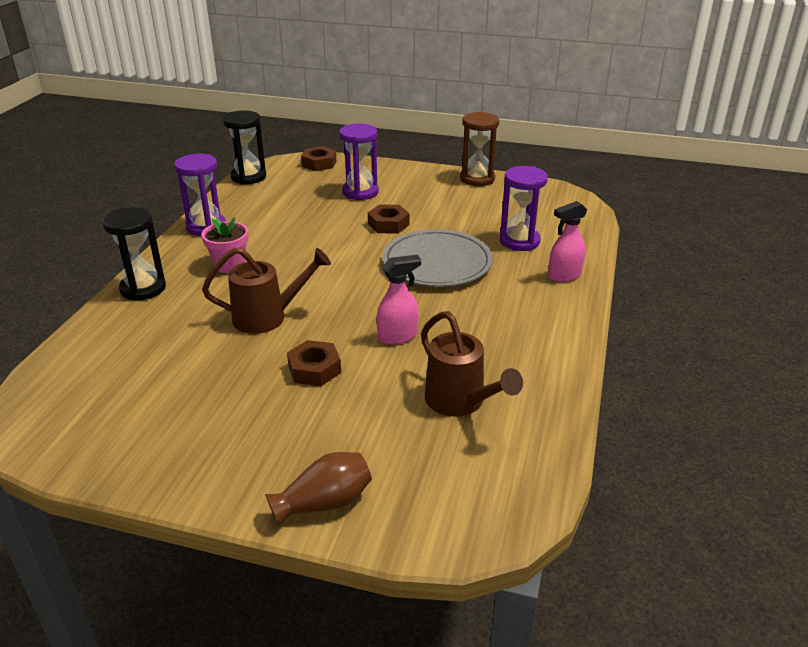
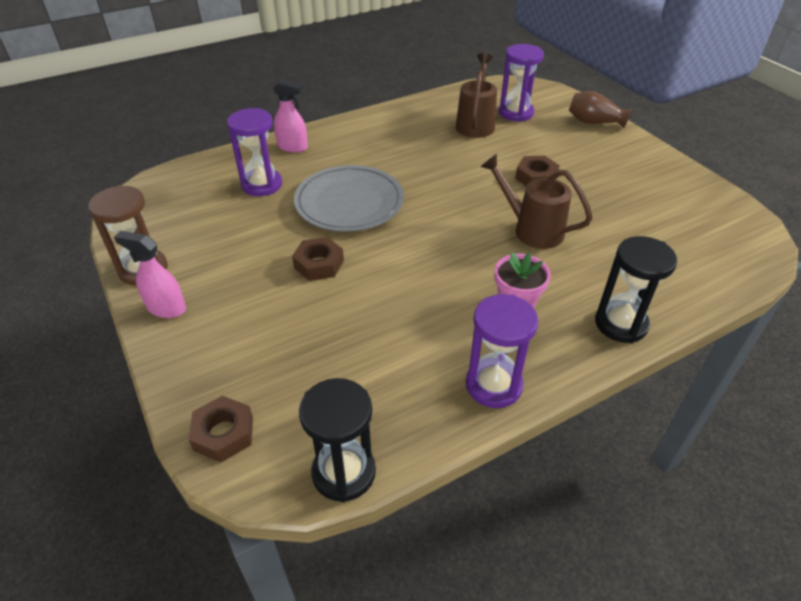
camera: 135 degrees left, 10 degrees up
purple hourglass [339,124,379,200] -> purple hourglass moved to [499,44,544,122]
pink spray bottle [377,255,421,345] -> pink spray bottle moved to [114,231,186,318]

